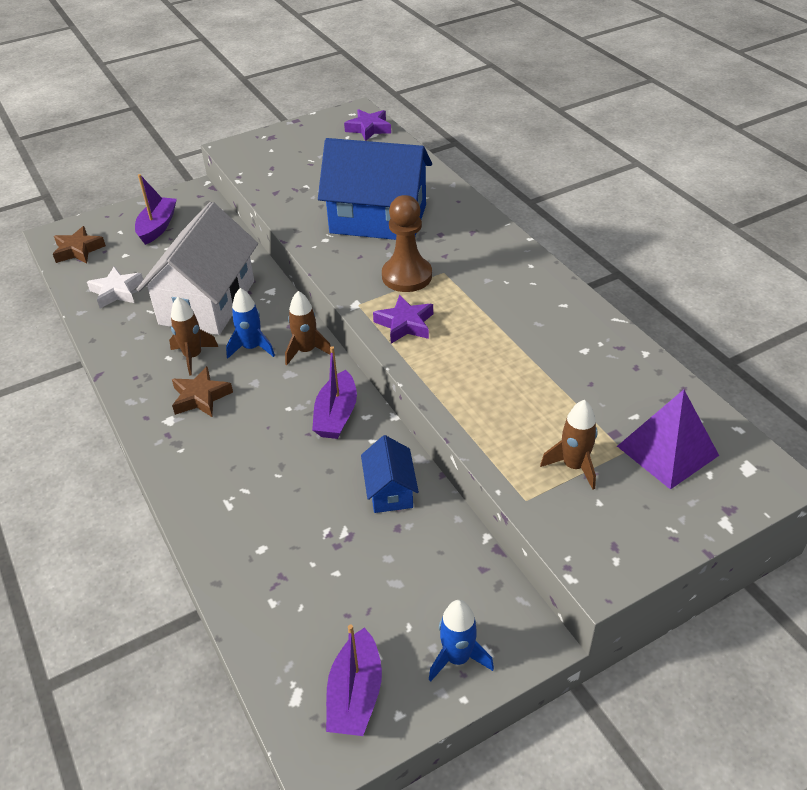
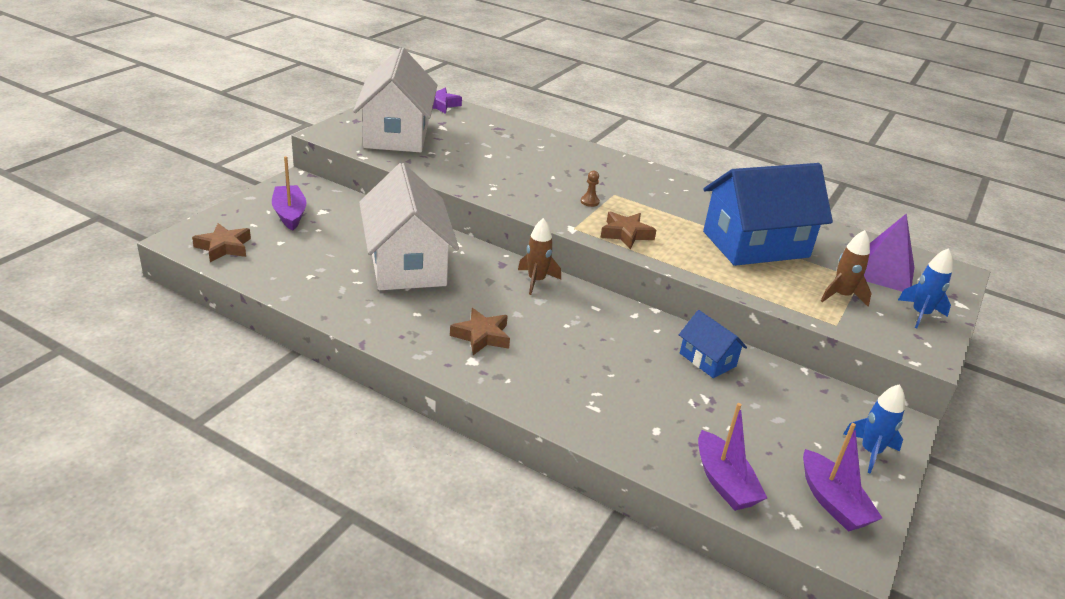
camera: 35 degrees left, 10 degrees down
white star [87,267,143,308] -> none
brown rocket [169,297,218,376] -> none
blue rocket [226,288,275,358] -> blue rocket moved to [898,248,953,328]
purple boat [312,346,357,439] -> purple boat moved to [698,403,767,511]
blue house [318,138,432,240] -> blue house moved to [703,163,833,266]
purple star [373,295,433,344] -> brown star [600,211,656,249]
brown pawn [382,195,432,292] -> brown pawn [581,171,600,207], size x0.42
none -> white house [353,47,437,152]

